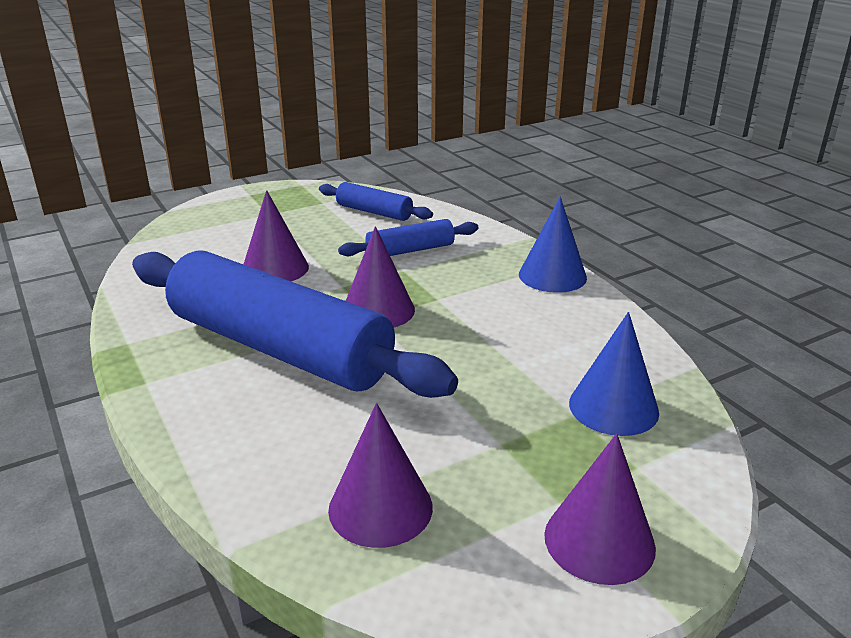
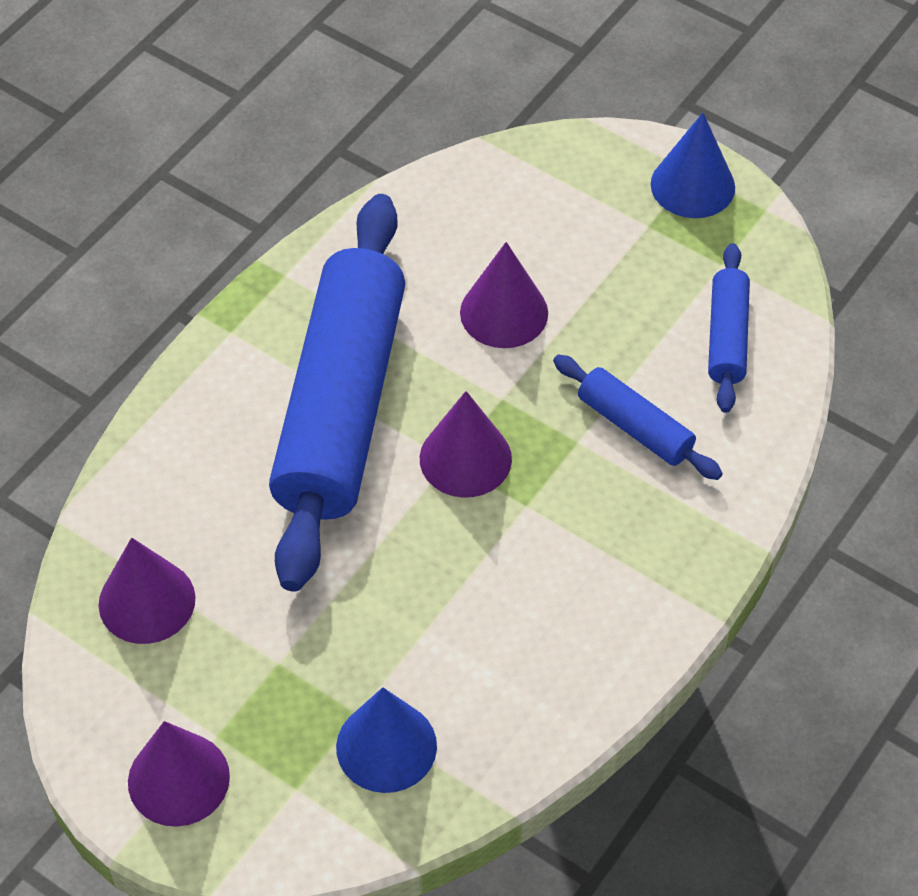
camera: 65 degrees right, 25 degrees up
blue cone [519,197,587,293] -> blue cone moved to [651,113,735,218]

